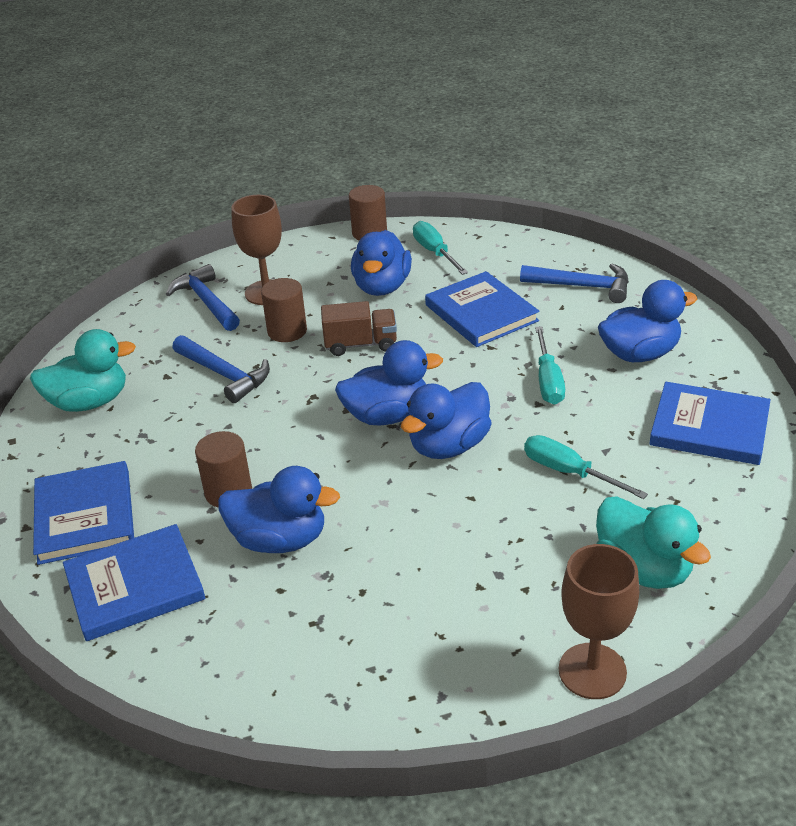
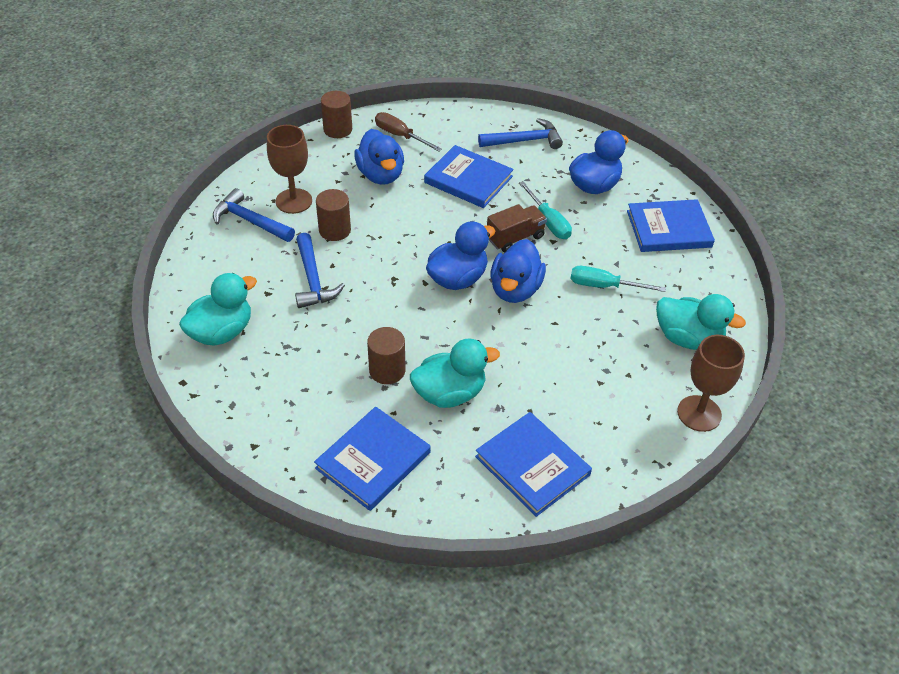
camera: 30 degrees left, 10 degrees up
blue book [33,461,134,565] -> blue book moved to [475,412,592,517]
blue hammer [172,335,270,403] -> blue hammer turned 60 degrees clockwise [295,233,345,308]
blue duck [218,466,340,553] -> turquoise duck [410,338,500,408]
brown truck [321,301,397,356] -> brown truck moved to [487,204,547,252]
turquoise screwdriver [413,221,468,275] -> brown screwdriver [375,112,442,152]

